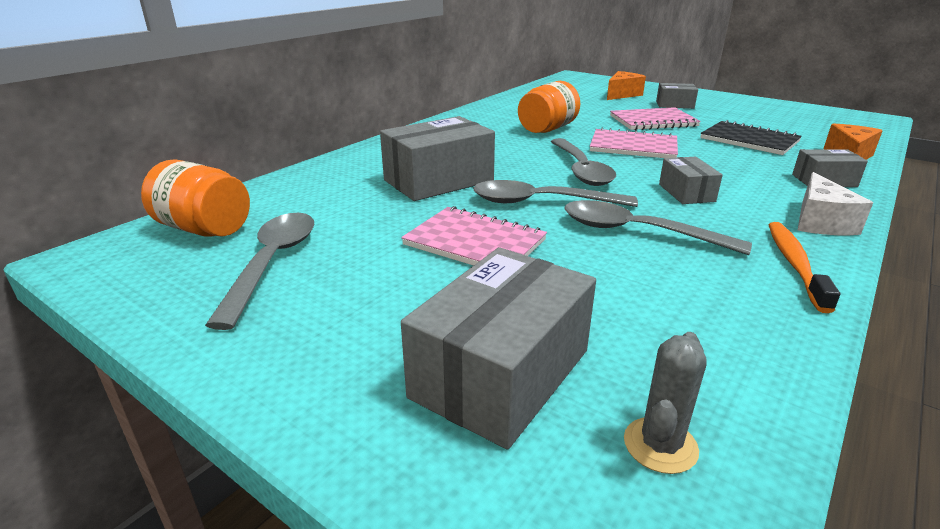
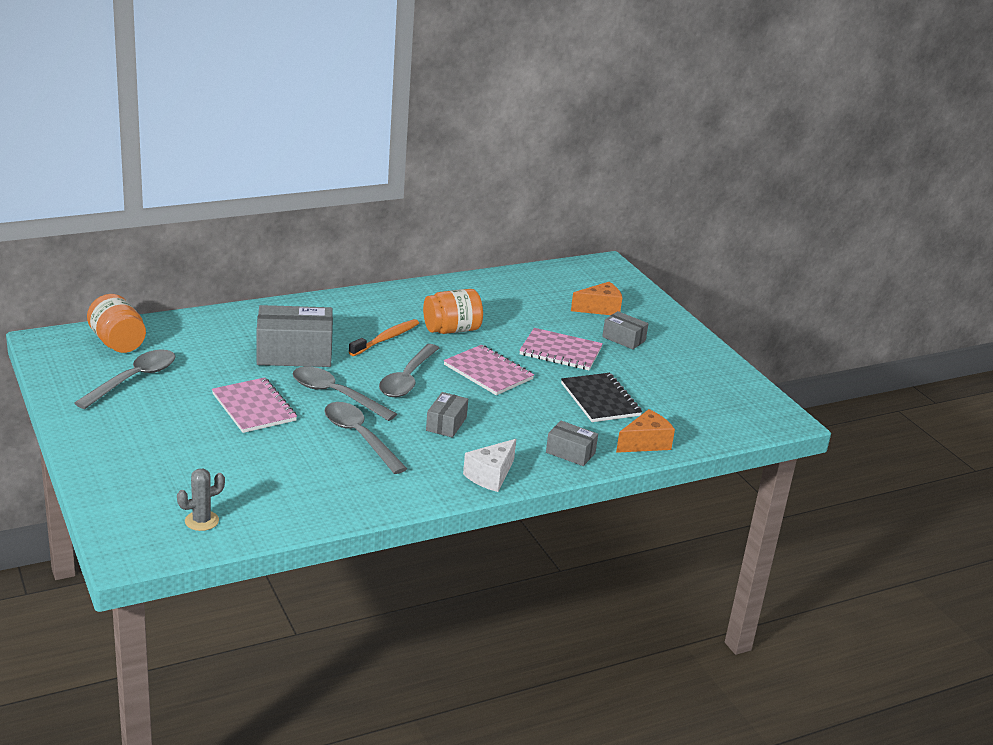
camera: 25 degrees right, 0 degrees up
grey box [401,247,596,449] -> none
orange toothbrush [769,222,840,313] -> orange toothbrush moved to [349,319,419,356]

